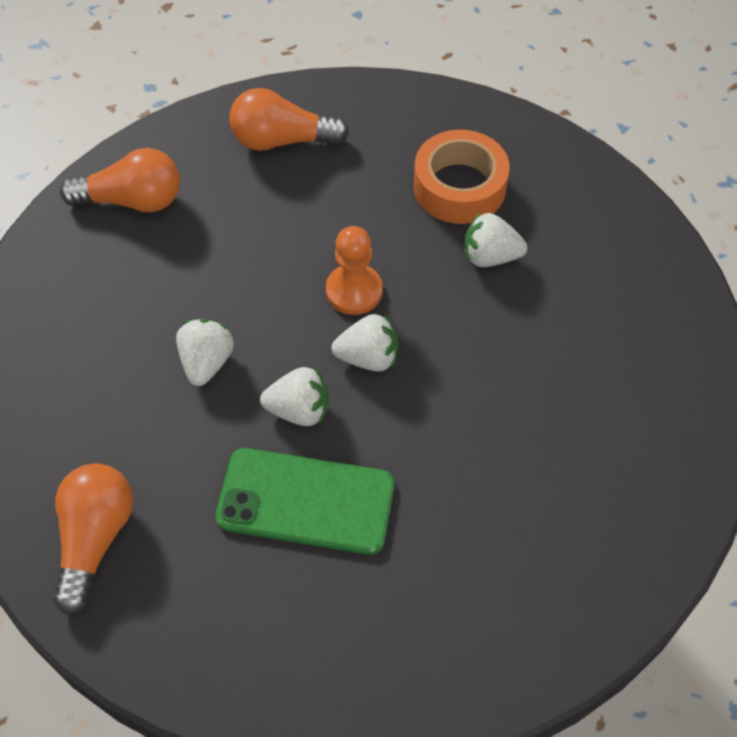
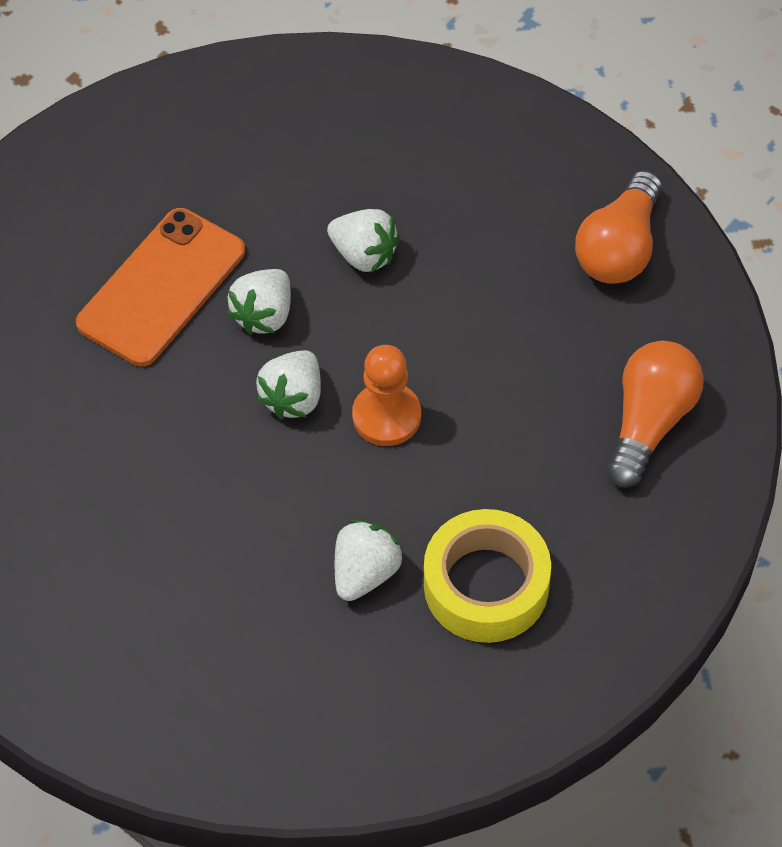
camera: 115 degrees right, 0 degrees up
orange light bulb [53,463,133,615] -> none
green phone [215,448,395,555] -> orange phone [76,208,245,367]
orange tape [414,130,510,224] -> yellow tape [424,509,551,643]

